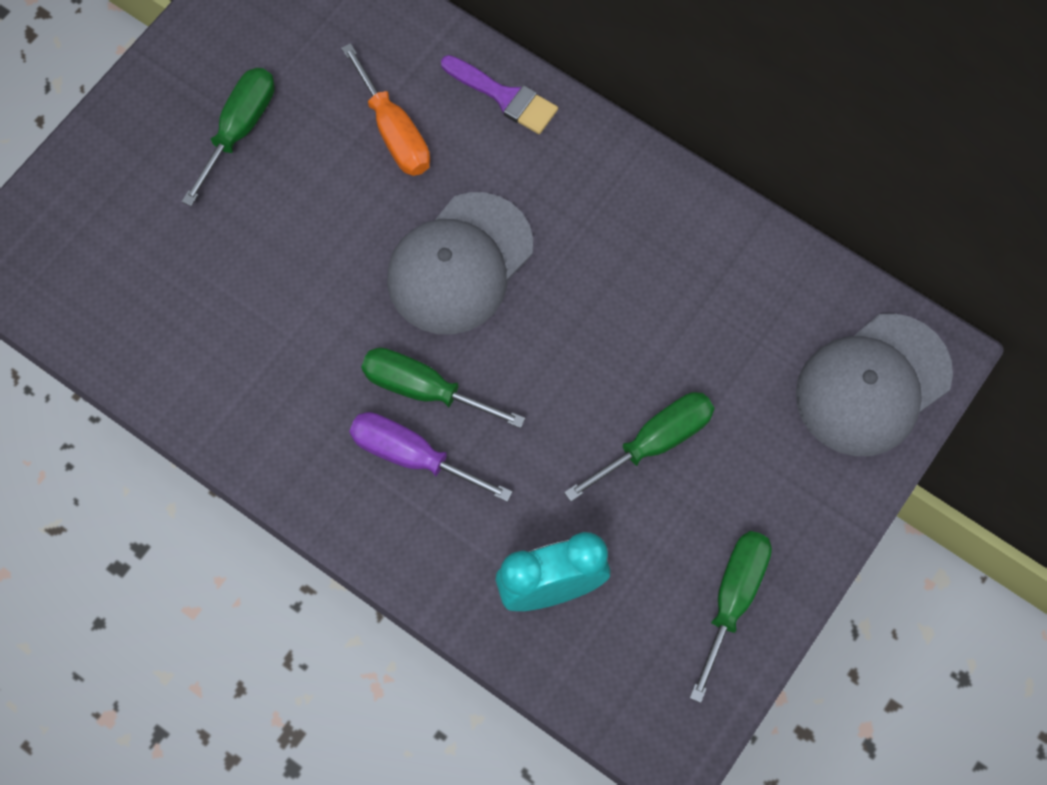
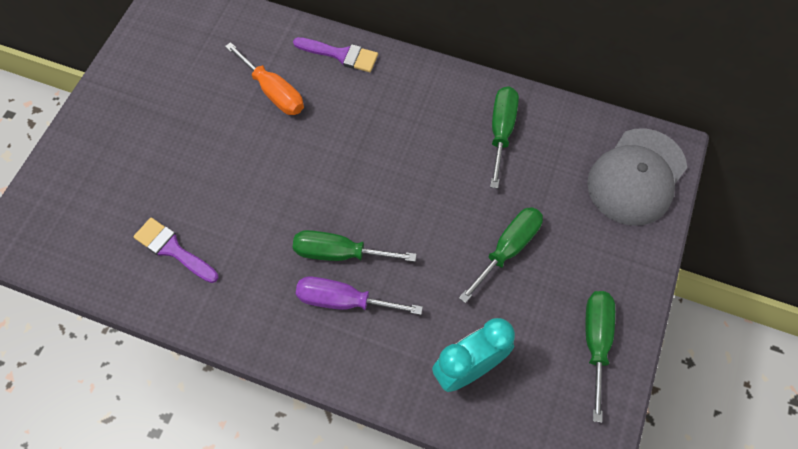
camera: 15 degrees left, 5 degrees down
green screwdriver [182,68,275,206] -> green screwdriver moved to [490,86,519,189]
grey cap [387,192,533,335] -> none
none -> purple brush [133,218,218,283]

